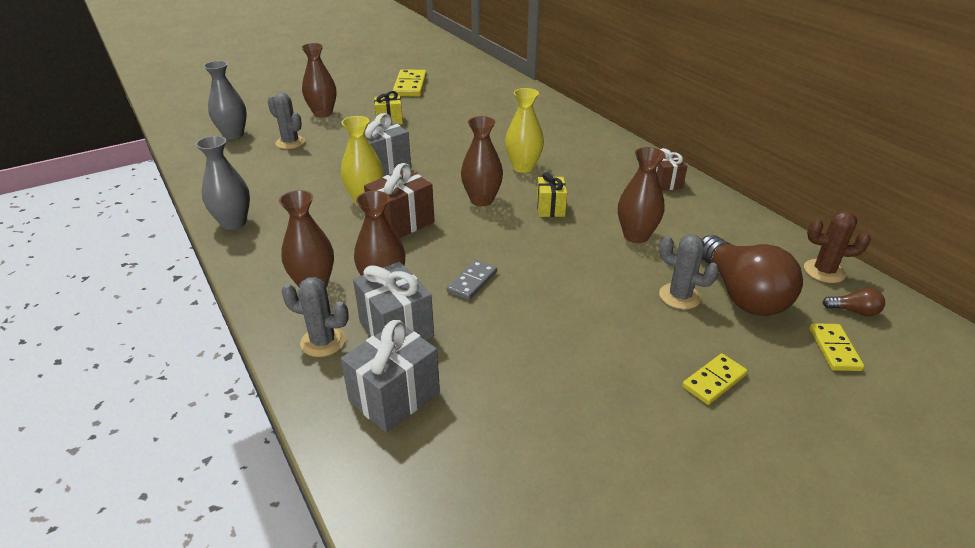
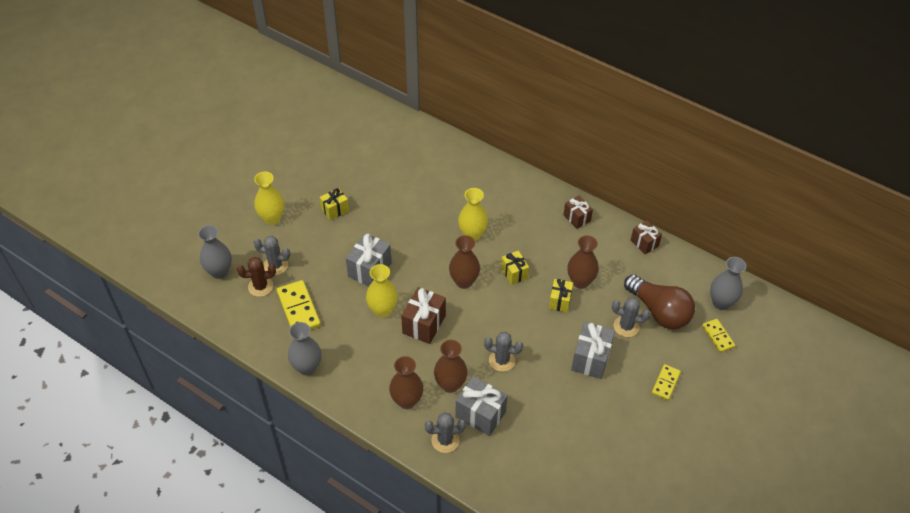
camera: 25 degrees left, 15 degrees up
brown vase [301,43,336,118] -> yellow vase [254,172,284,225]
grey gift [341,320,440,432] -> grey gift moved to [571,322,615,379]
yellow domino [393,70,427,97] -> yellow domino moved to [277,280,321,330]
grey domino [447,260,497,300] -> grey cactus [484,332,523,372]
brown cactus [804,211,871,283] -> brown cactus moved to [237,257,276,297]
brown light bulb [822,288,885,316] -> grey vase [710,257,746,310]
none -> yellow gift [549,279,573,312]
none -> brown gift [631,221,662,254]

